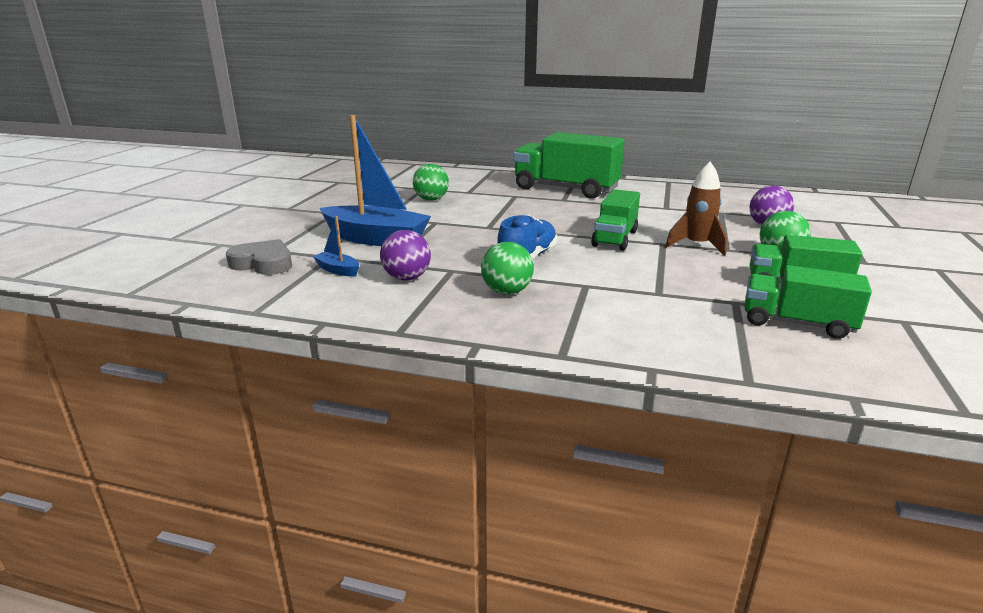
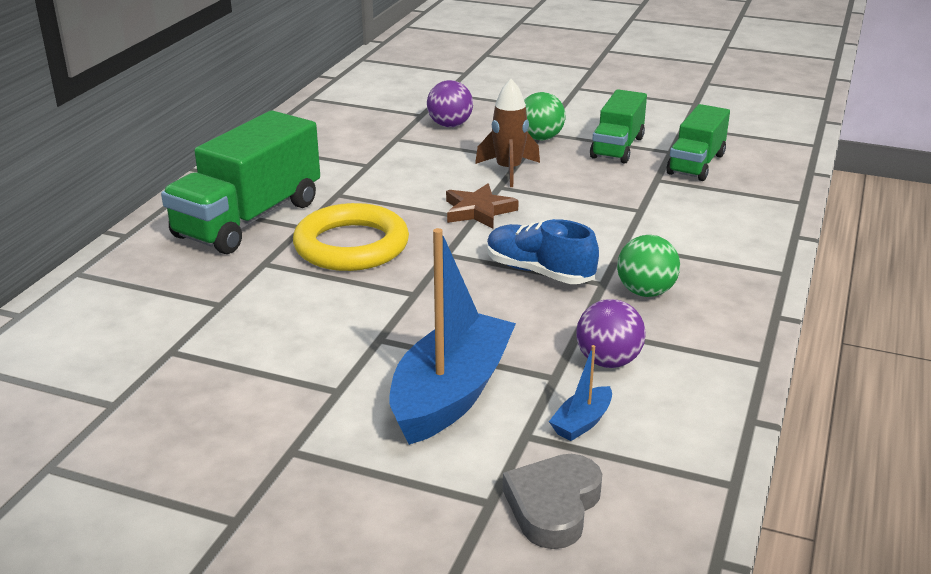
camera: 85 degrees left, 5 degrees up
green ball [413,164,449,201] -> none
green truck [591,189,640,251] -> brown star [446,184,519,228]
none -> yellow ring [293,203,409,271]

